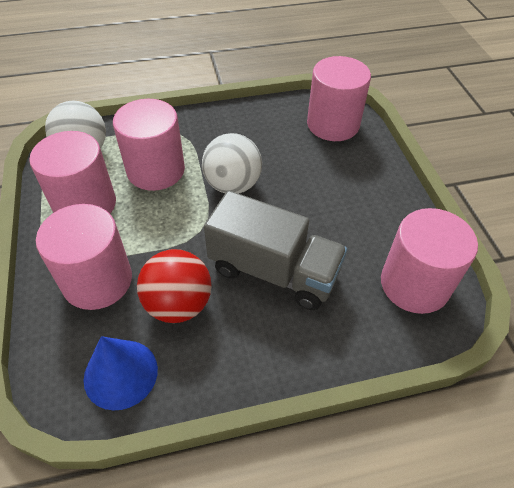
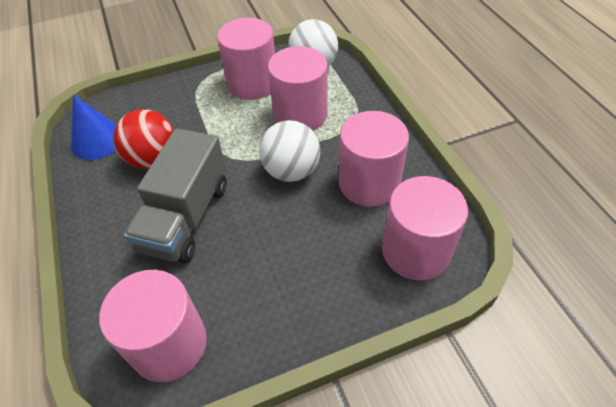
camera: 85 degrees right, 0 degrees up
pink cylinder [36,204,132,310] -> pink cylinder moved to [339,111,409,207]

